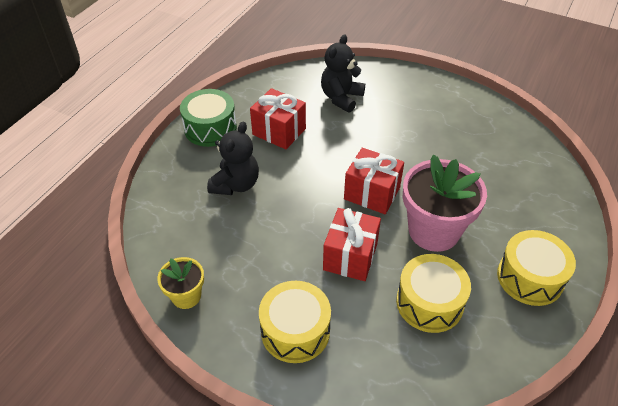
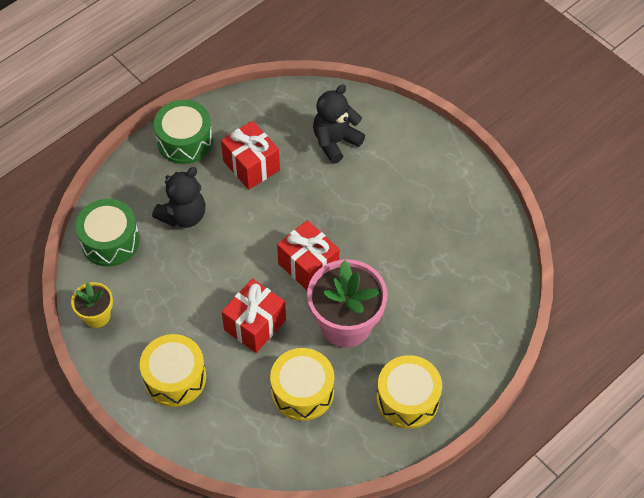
camera: 20 degrees right, 10 degrees up
none -> green drum [75,199,140,267]

